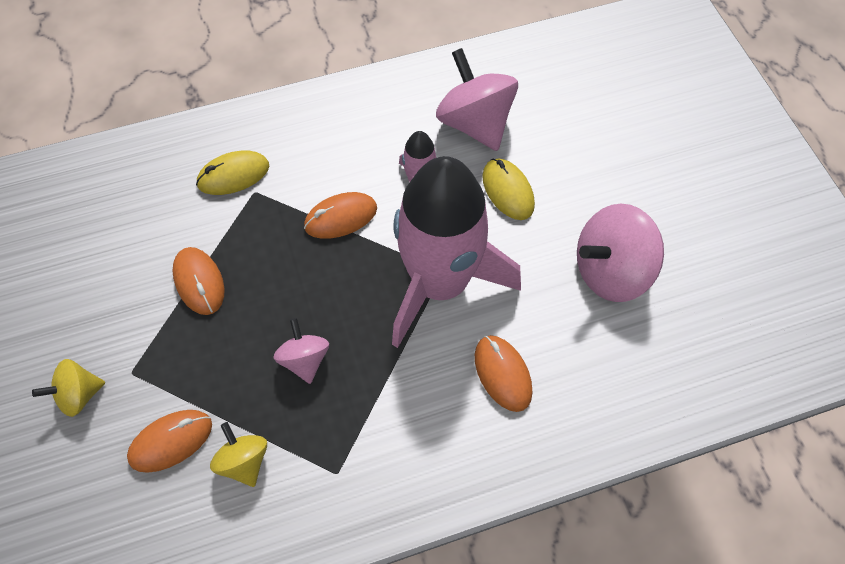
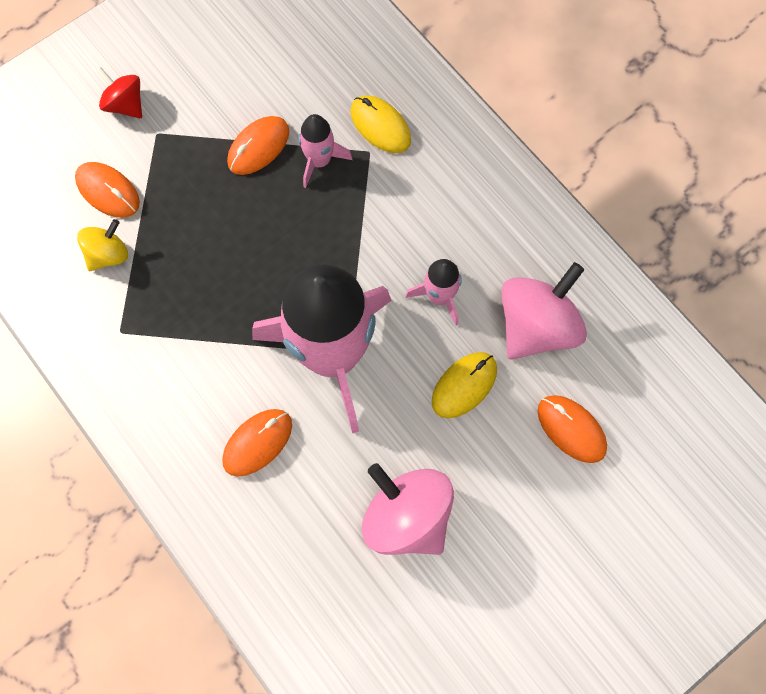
camera: 70 degrees right, 10 degrees up
yellow spinning top [32,359,105,417] -> red spinning top [96,67,142,118]
pink spinning top [273,318,329,384] -> none
orange mouse [304,192,377,239] -> orange mouse moved to [537,395,607,463]
none -> pink rocket [299,114,352,188]

